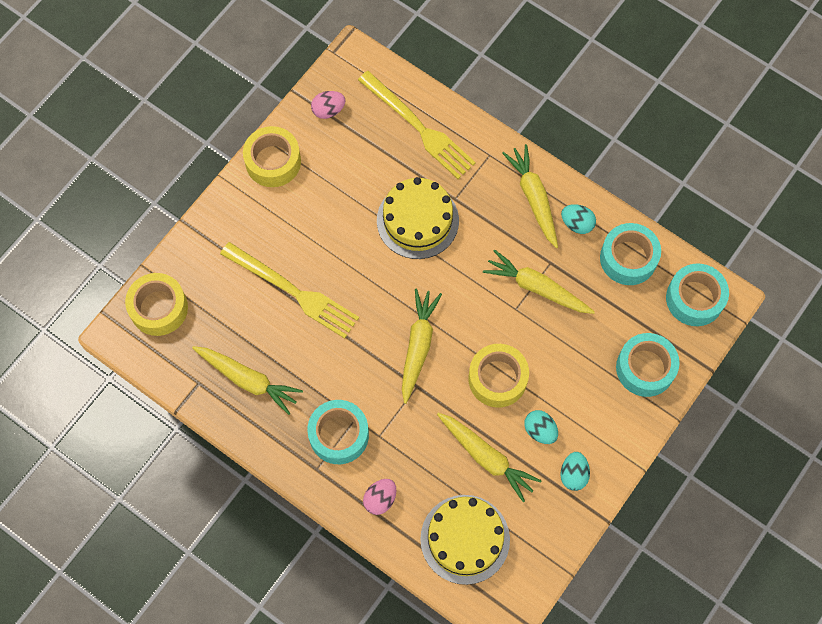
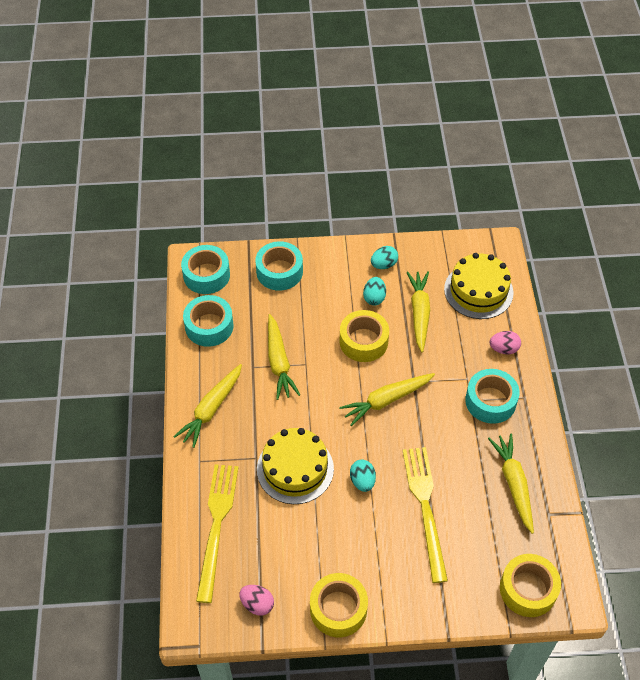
camera: 130 degrees left, 15 degrees down
turquoise egg [561,204,596,234] -> turquoise egg moved to [350,460,376,492]

